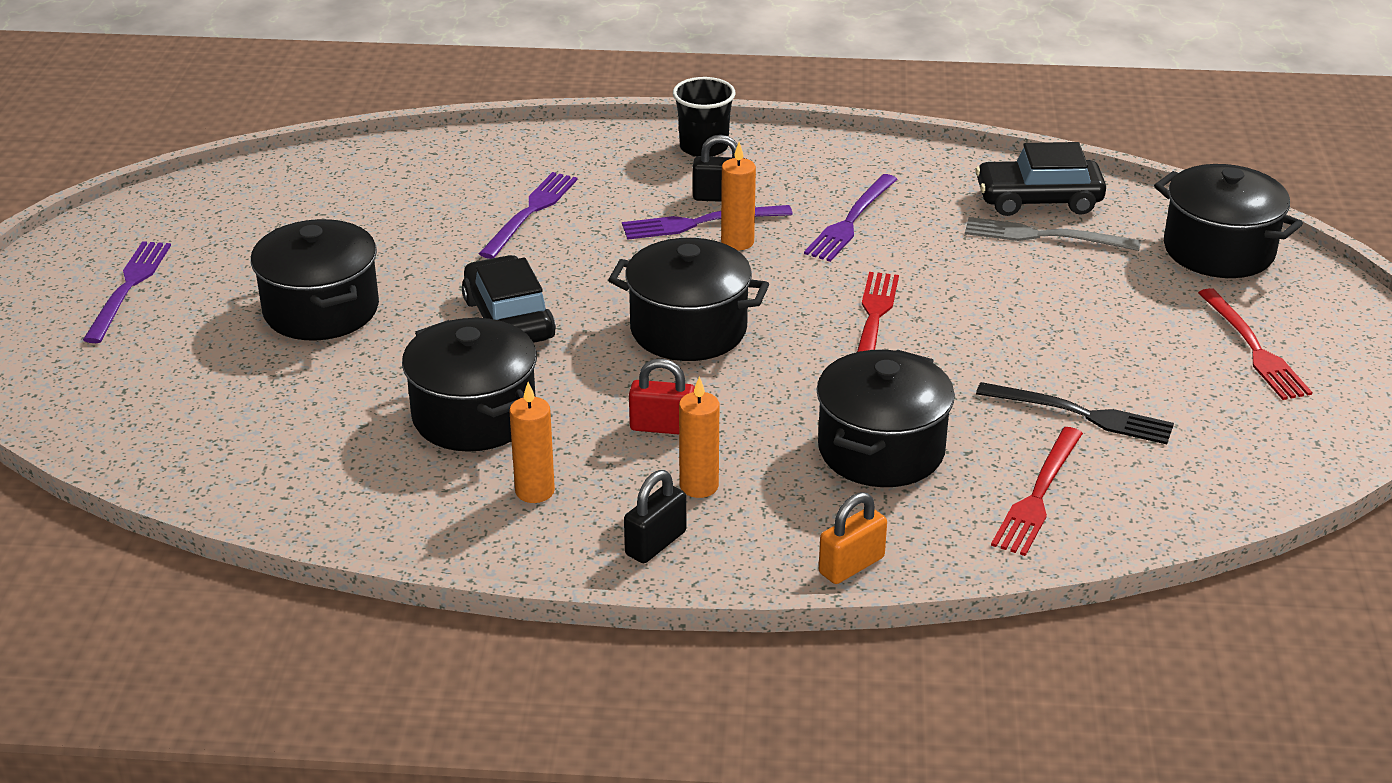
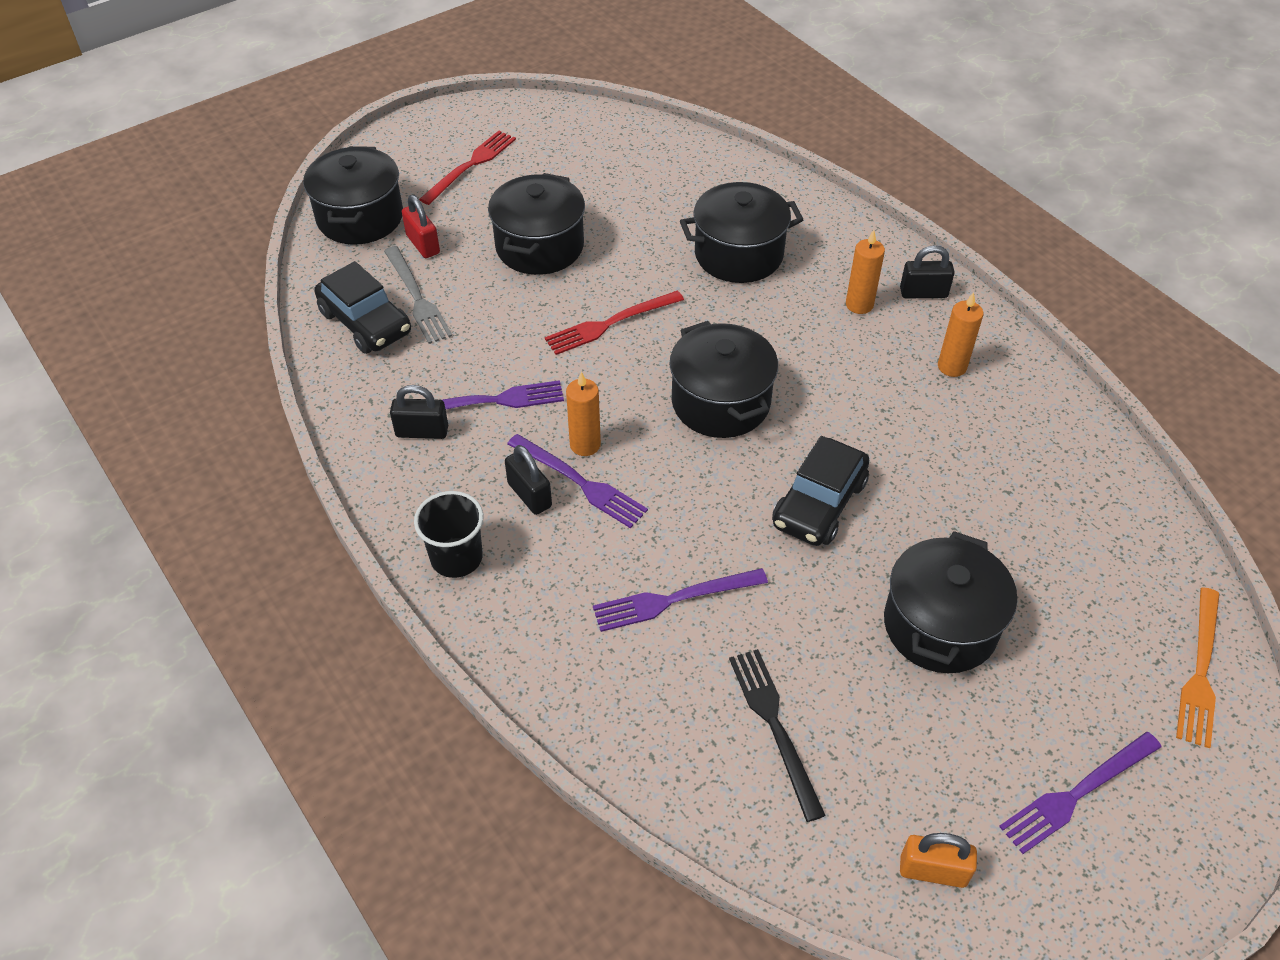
camera: 130 degrees left, 15 degrees up
black pot [402,318,537,452] -> black pot moved to [488,173,585,275]
red padlock [629,359,695,435] -> red padlock moved to [402,195,440,258]
orange padlock [819,492,887,584] -> orange padlock moved to [900,833,977,888]
black fork [976,382,1174,444] -> black fork moved to [729,649,826,822]
red fork [991,427,1083,556] -> none
none -> black padlock [390,385,448,439]
none -> orange fork [1176,587,1220,748]

